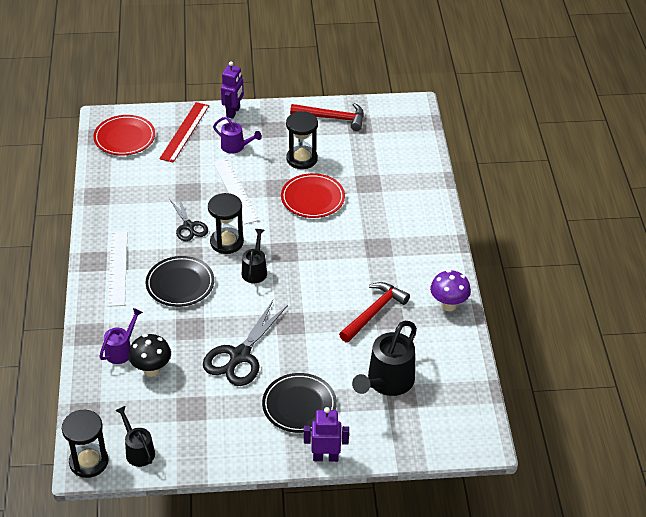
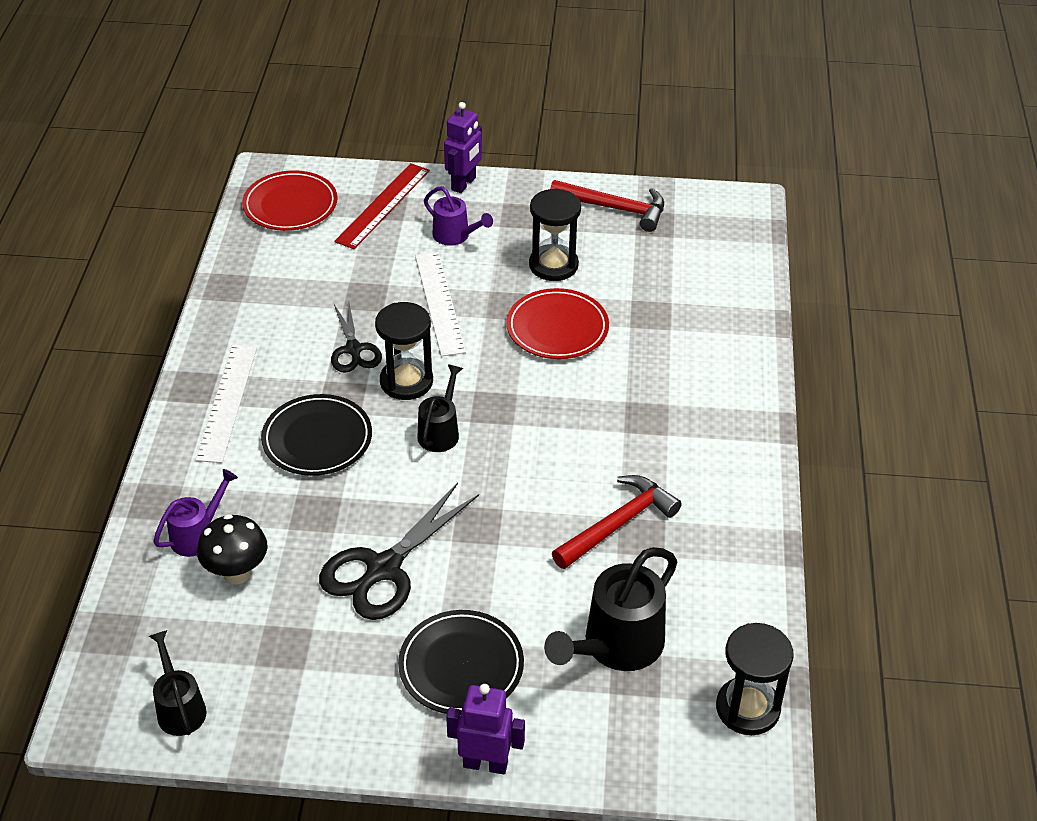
camera: 10 degrees right, 0 degrees up
black hourglass [62,410,108,478] -> black hourglass moved to [716,623,793,735]
purple mushroom [430,270,471,311] -> none

